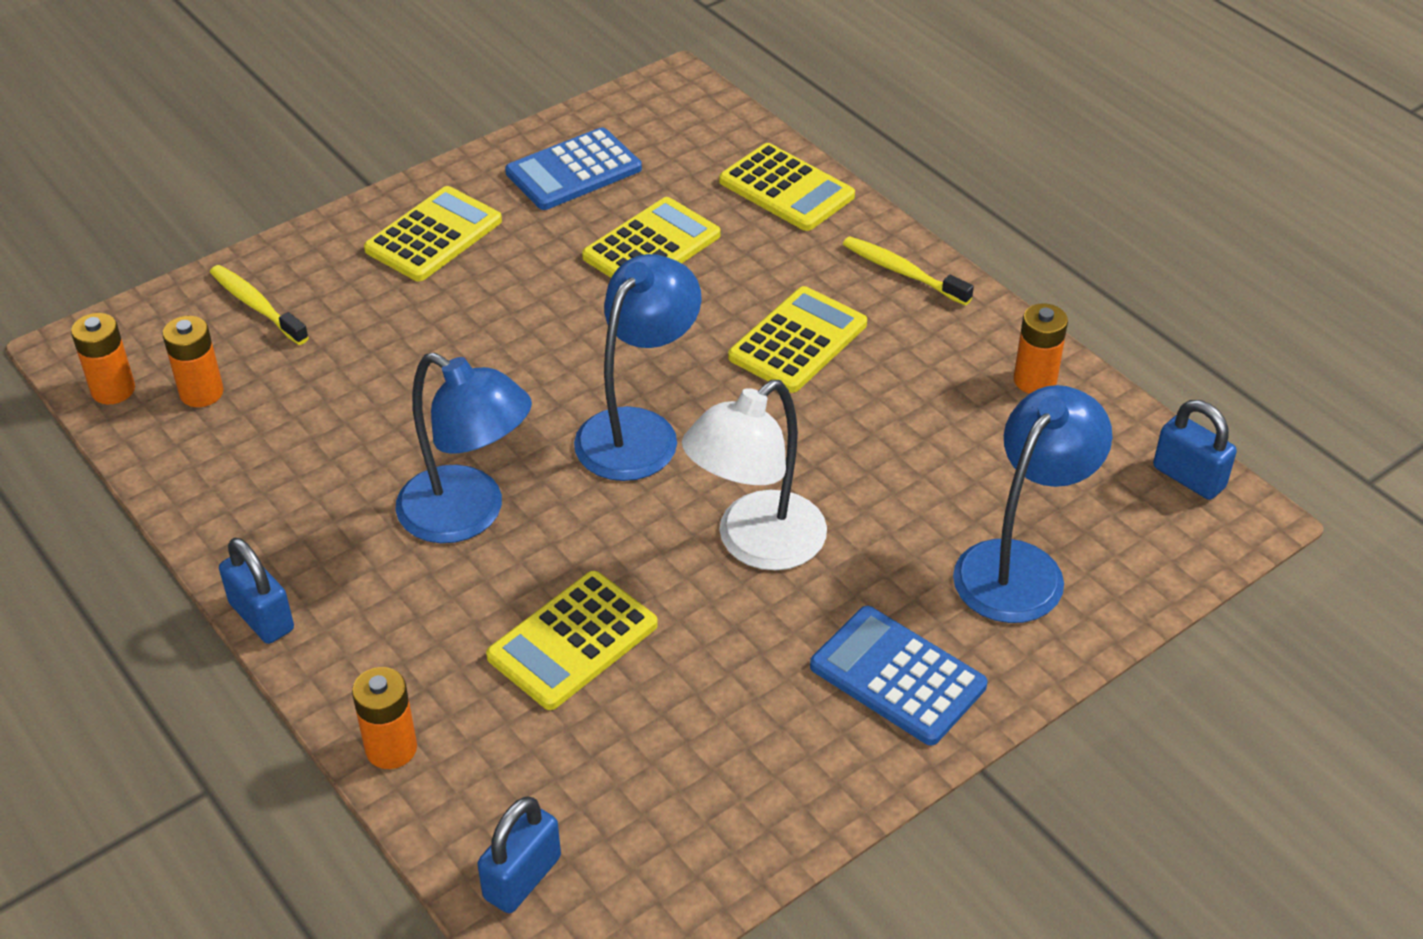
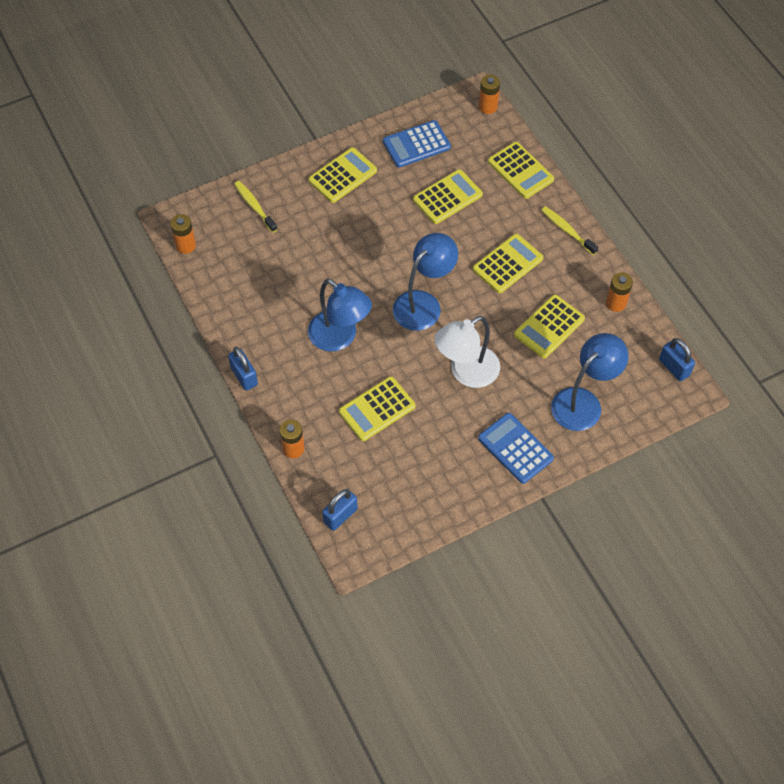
camera: 10 degrees right, 15 degrees up
orange battery [162,316,224,407] -> orange battery moved to [479,75,500,114]
none -> yellow calculator [514,295,585,359]

